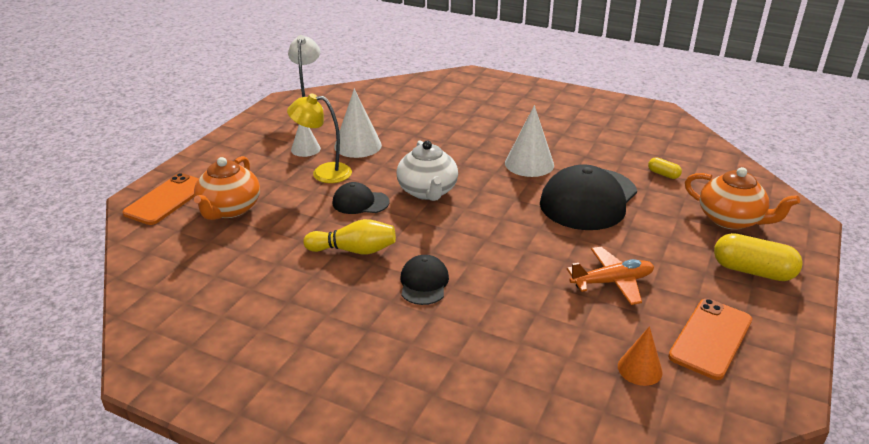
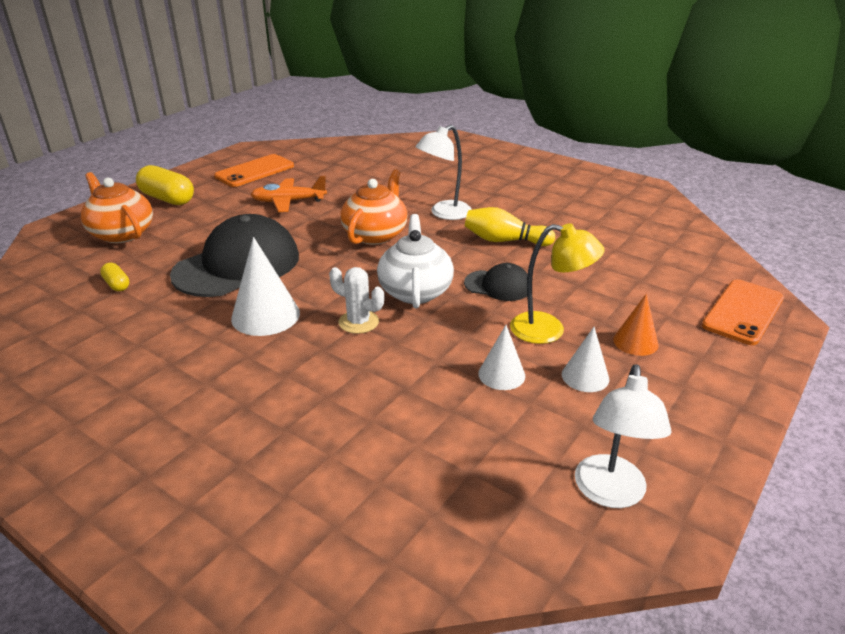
camera: 170 degrees left, 0 degrees up
orange teapot [194,156,260,220] -> orange teapot moved to [340,170,408,245]
white cone [334,89,382,158] -> white cone [478,325,525,390], size x0.62
black cap [400,255,449,305] -> white lamp [415,125,472,220]
orange cone [618,326,663,386] -> orange cone moved to [613,293,659,356]
none -> white cactus [329,267,384,334]

